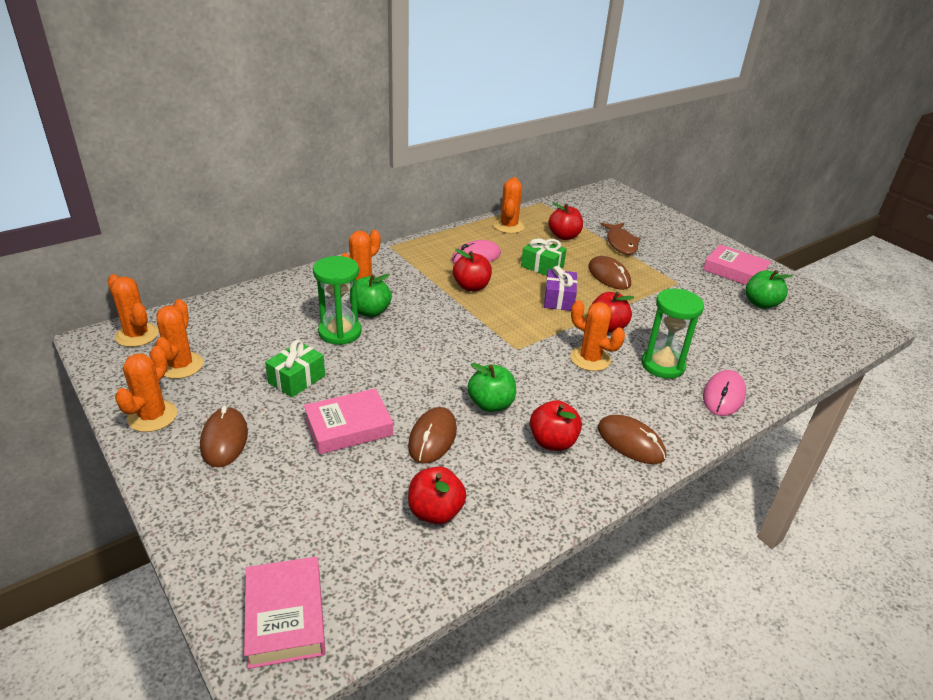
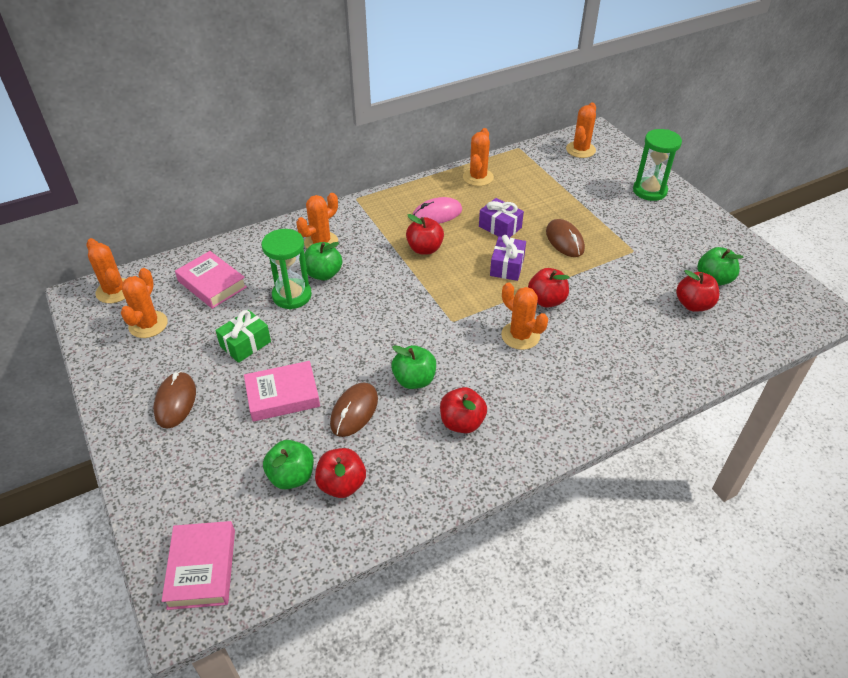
camera: 10 degrees right, 10 degrees up
orange cactus [115,346,177,432] -> orange cactus moved to [566,102,596,158]
green gift [521,238,567,276] -> purple gift [479,198,524,238]
red apple [548,202,583,240] -> red apple moved to [676,270,719,312]
brown mouse [598,415,666,464] -> none
brown fish [600,223,641,255] -> none
green hourglass [641,289,704,379] -> green hourglass moved to [633,129,682,201]
pink book [703,245,771,285] -> pink book moved to [175,251,247,309]
pink mouse [703,370,746,416] -> none
none -> green apple [263,440,314,489]

